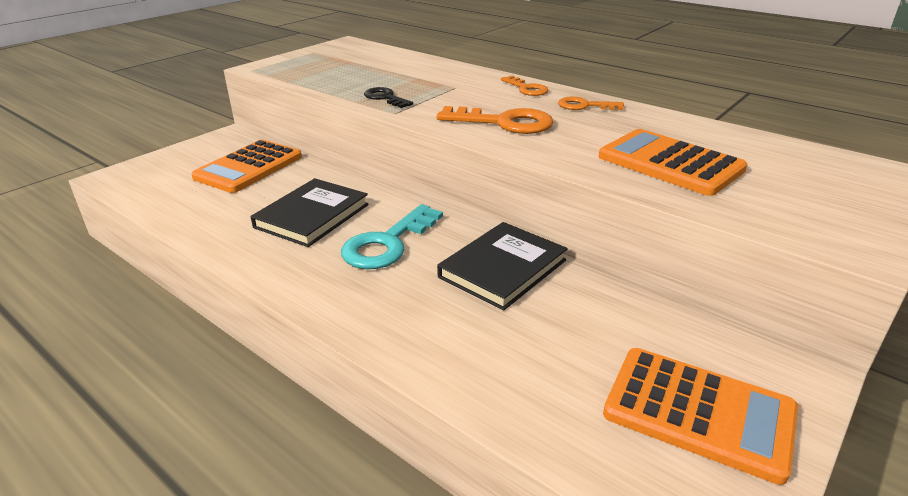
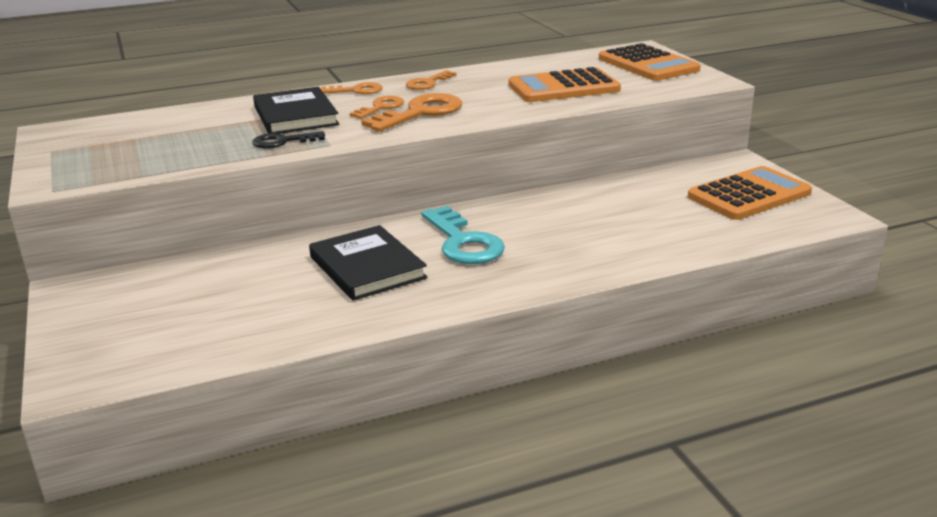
camera: 60 degrees left, 5 degrees down
orange calculator [191,140,302,193] -> orange calculator moved to [599,43,701,81]
black book [437,222,568,311] -> black book moved to [253,87,339,134]
none -> orange key [349,96,404,119]

